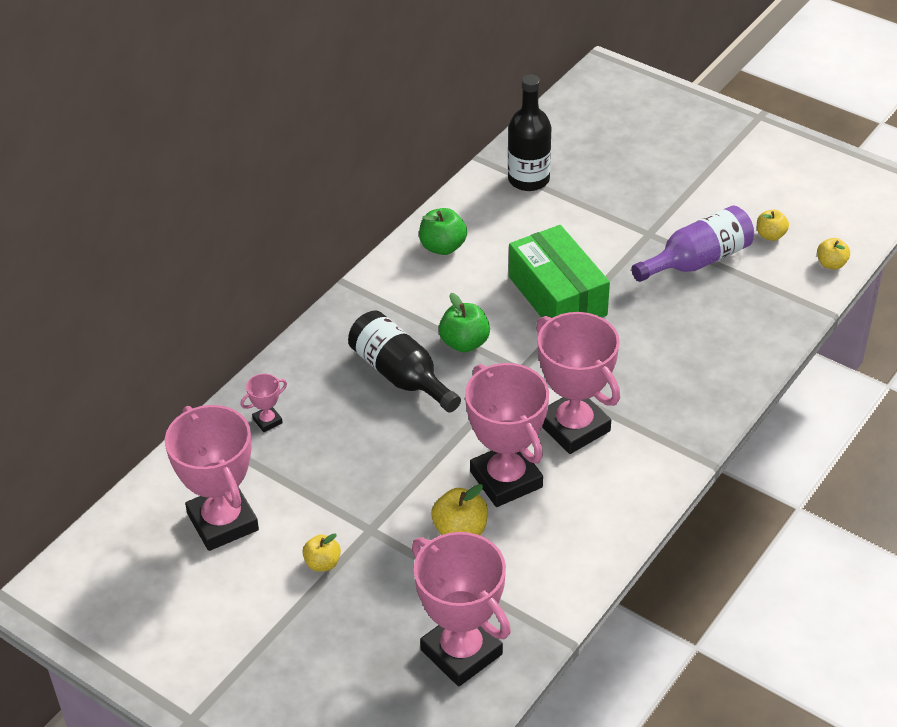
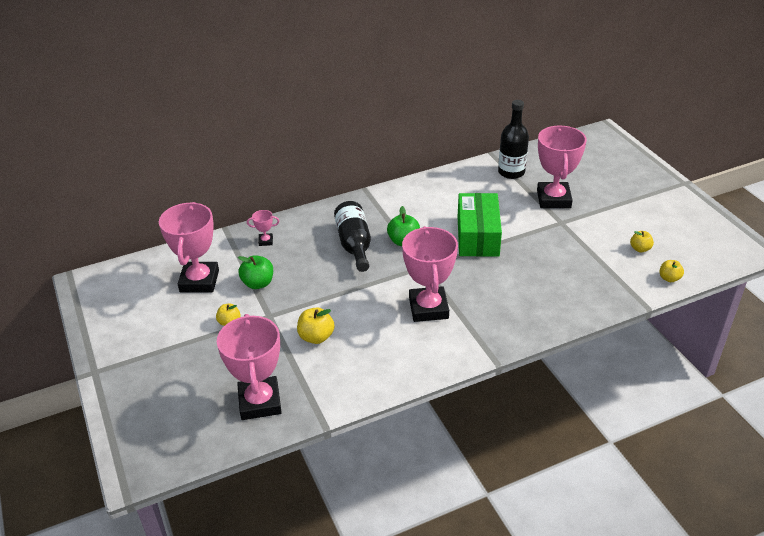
camera: 30 degrees right, 5 degrees down
green apple [419,208,467,255] -> green apple moved to [238,255,273,289]
pink trophy [465,363,549,507] -> pink trophy moved to [537,125,587,208]
purple bottle [631,206,754,282] -> none

